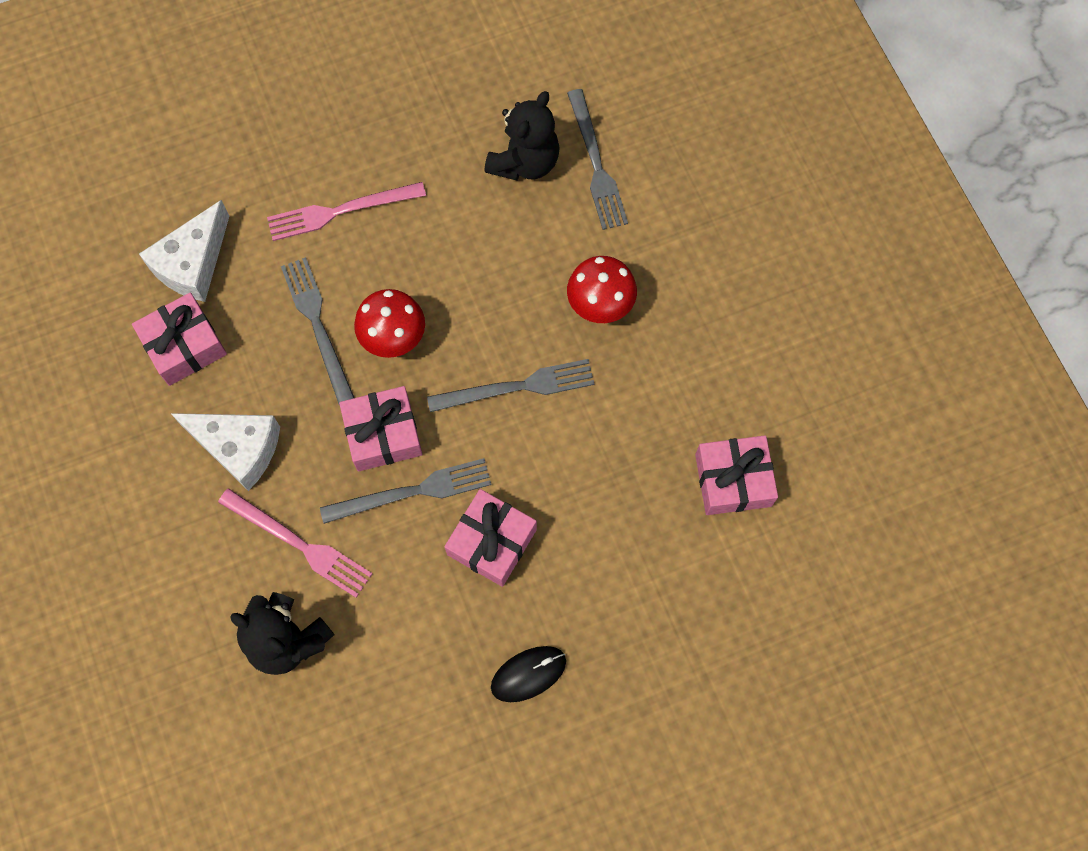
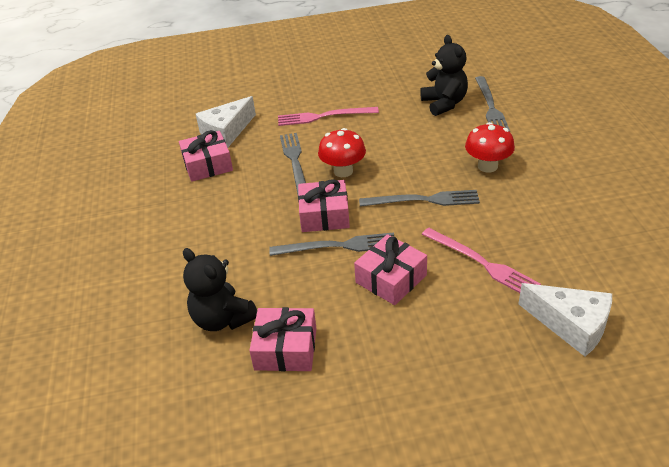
camera: 15 degrees right, 30 degrees down
white cheese [171,413,280,491] -> white cheese moved to [518,283,612,356]
pink fork [218,488,372,598] -> pink fork moved to [422,228,541,293]
black teddy bear [485,91,560,181] -> black teddy bear turned 60 degrees counterclockwise [420,35,468,116]
black mouse [491,646,566,702] -> none
pink gift [695,435,778,515] -> pink gift moved to [249,307,317,371]

